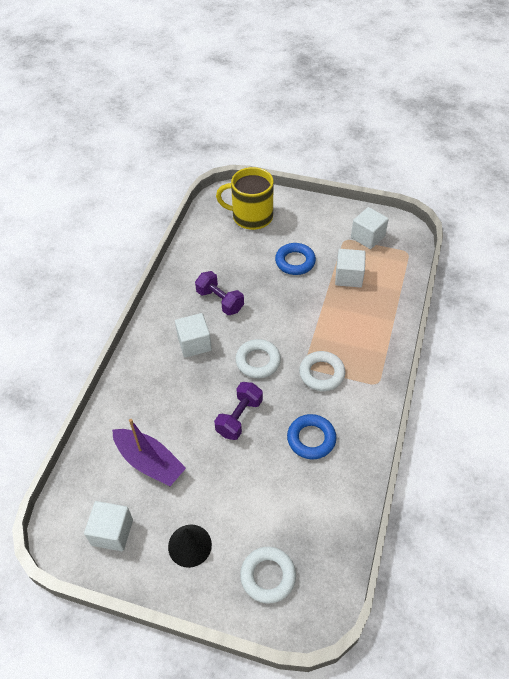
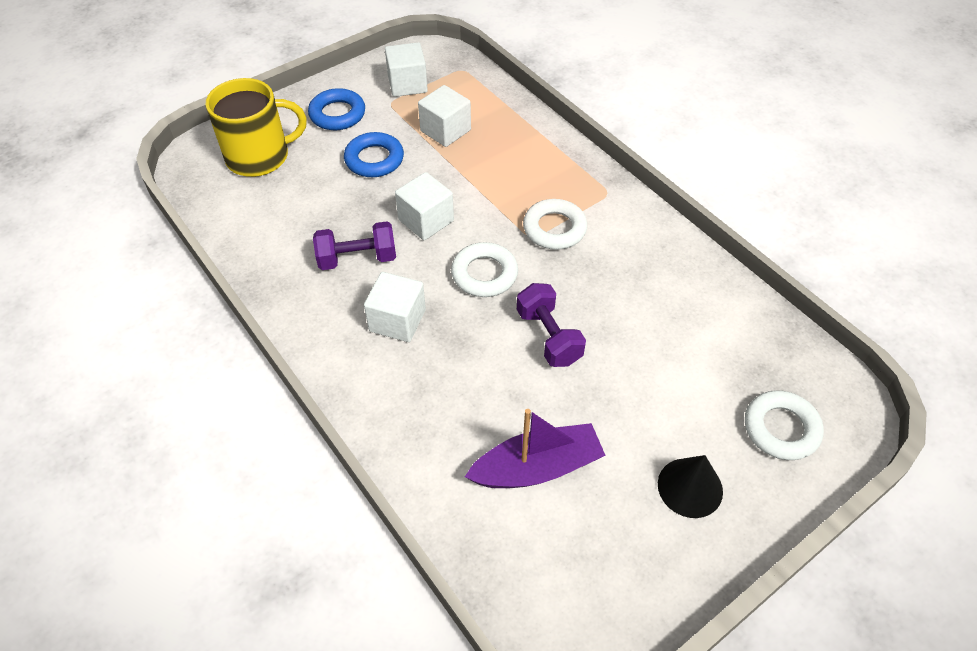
camera: 55 degrees left, 0 degrees up
white cube [84,501,133,551] -> white cube moved to [395,172,454,240]
yellow mug [216,167,274,230] -> yellow mug turned 150 degrees counterclockwise [206,78,307,177]
blue ring [287,414,336,459] -> blue ring moved to [308,88,365,130]

